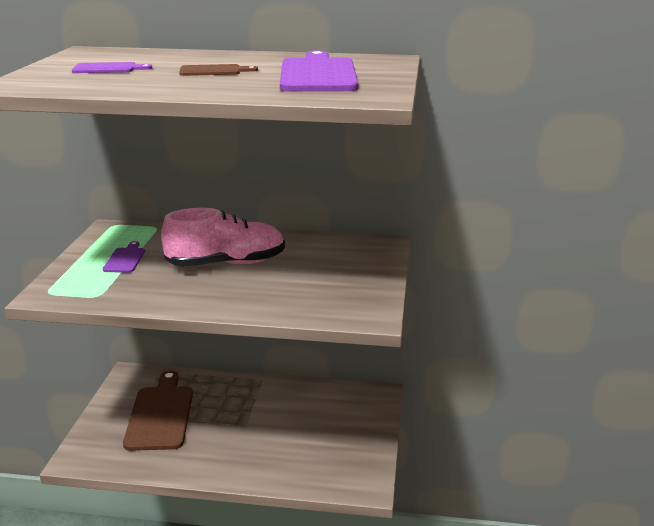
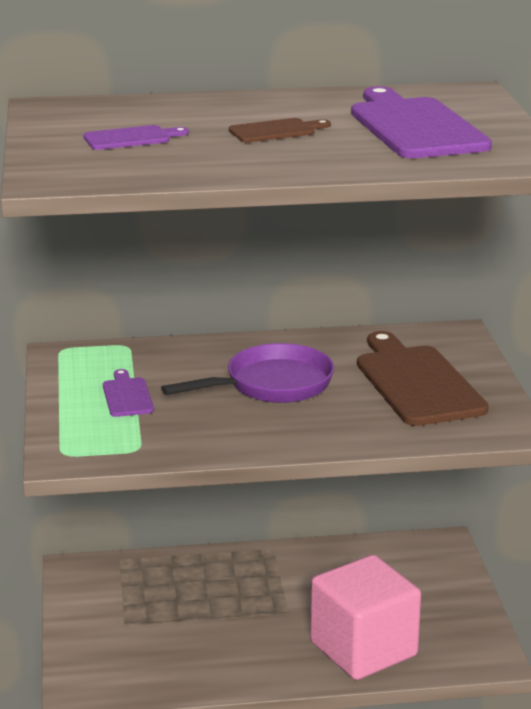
camera: 15 degrees left, 0 degrees up
brown cutting board [123,370,193,451] -> brown cutting board moved to [357,331,489,426]
pink shoe [161,208,285,267] -> purple pan [161,343,334,403]
none -> pink cube [310,555,421,680]

